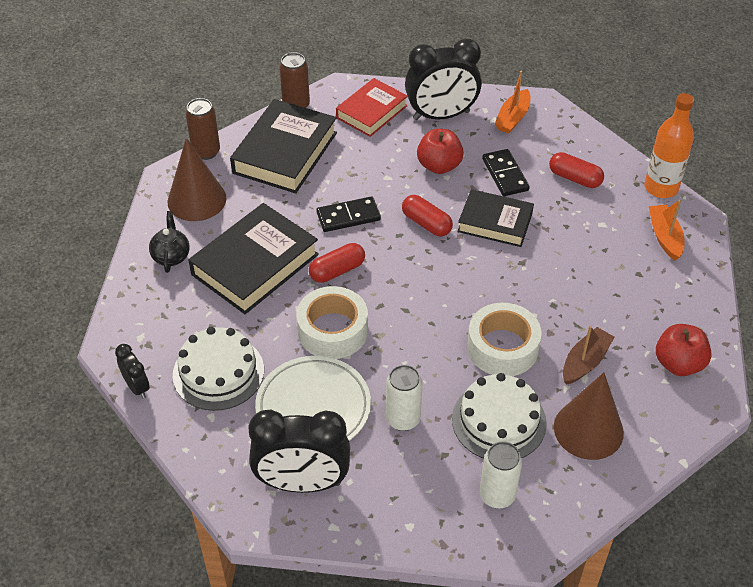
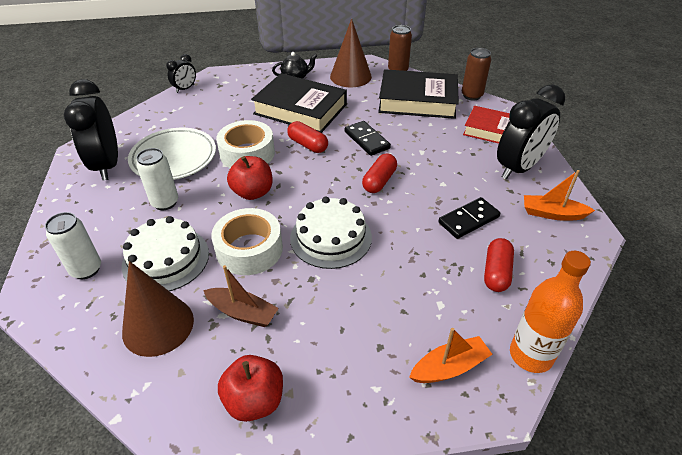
camera: 75 degrees right, 5 degrees down
white cake [173,327,264,411] -> white cake moved to [290,197,372,269]
black clock [405,38,482,120] -> black clock turned 105 degrees counterclockwise [497,84,565,180]
red apple [417,129,464,174] -> red apple moved to [227,156,273,200]
black book [457,189,534,247] -> none

